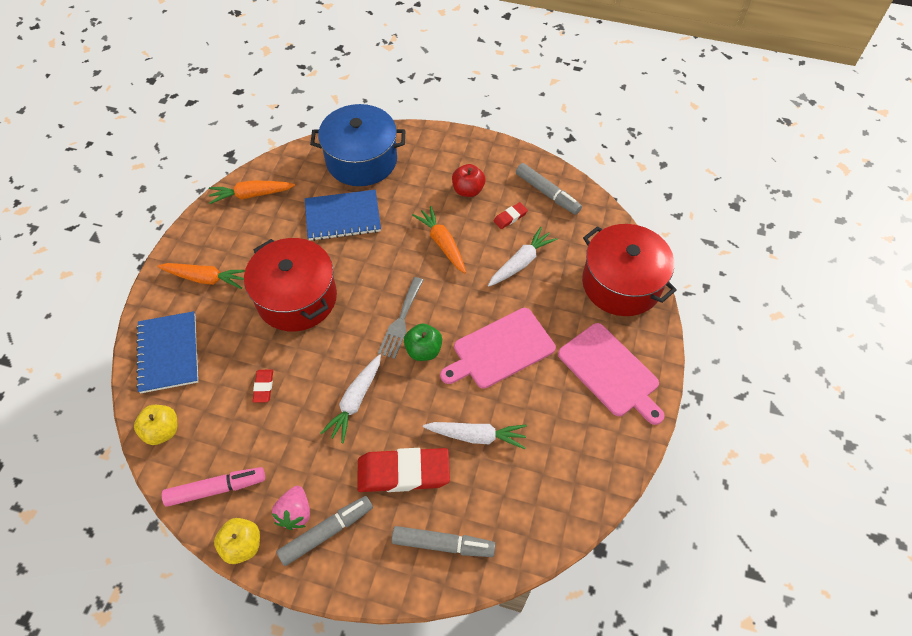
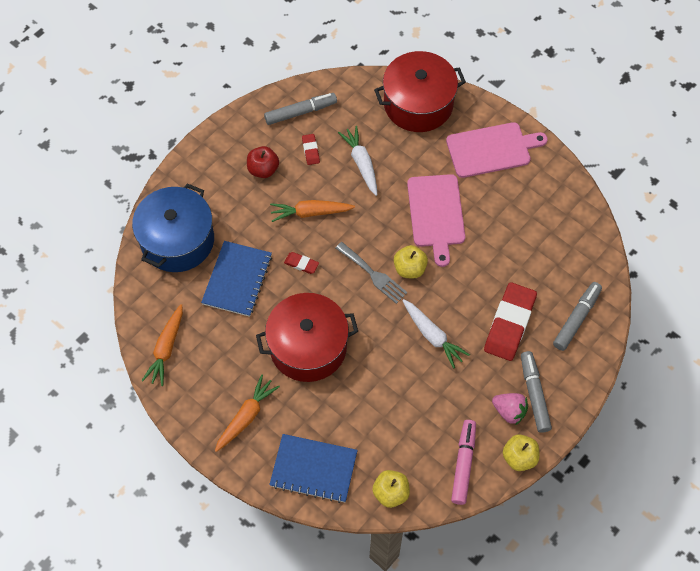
camera: 65 degrees left, 5 degrees up
red eraser [253,370,273,403] -> red eraser moved to [284,252,319,274]
green apple [404,324,442,361] -> yellow apple [394,245,428,278]
white carrot [423,422,527,449] -> none

